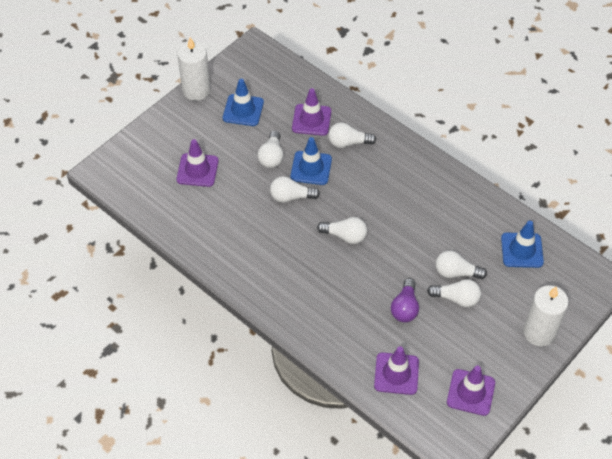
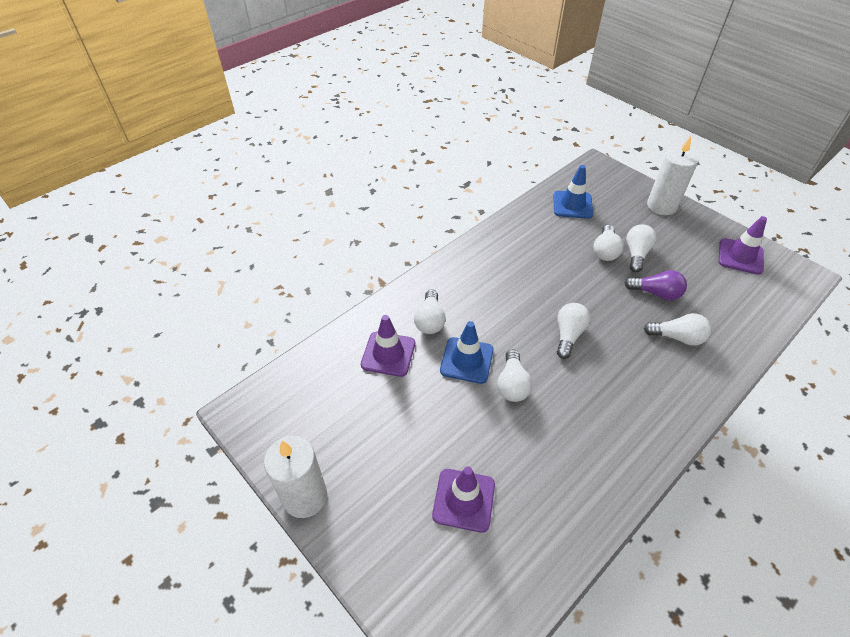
camera: 85 degrees left, 5 degrees down
blue traffic cone [223,79,264,126] -> none
white light bulb [257,131,284,168] -> white light bulb moved to [644,313,711,346]
purple traffic cone [374,346,419,395] -> none

